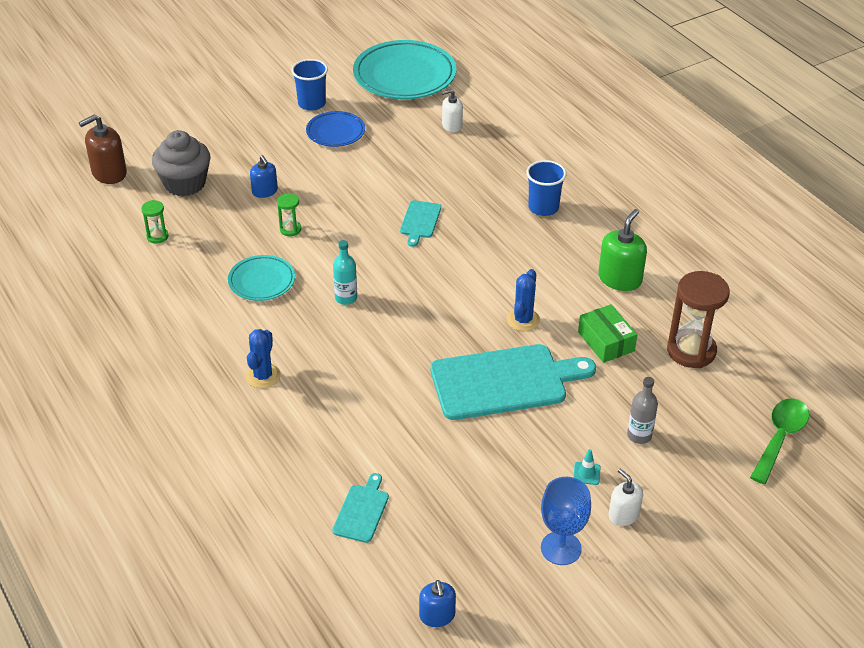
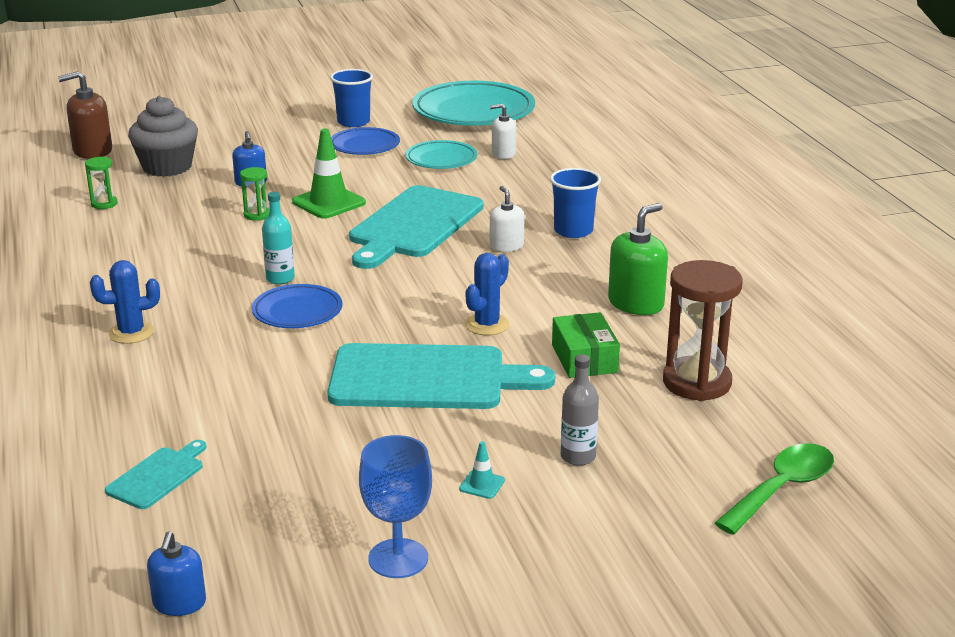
camera: 15 degrees right, 15 degrees down
turquoise plate [228,255,295,301] -> turquoise plate moved to [405,140,478,169]
blue cactus [246,329,281,389] -> blue cactus turned 45 degrees clockwise [90,260,160,344]
turquoise cutting board [400,200,441,247] -> turquoise cutting board [349,185,484,269], size x2.13
white soap dispenser [609,469,643,526] -> white soap dispenser moved to [490,186,525,252]
none -> blue plate [252,284,343,328]
none -> green traffic cone [292,129,366,219]

